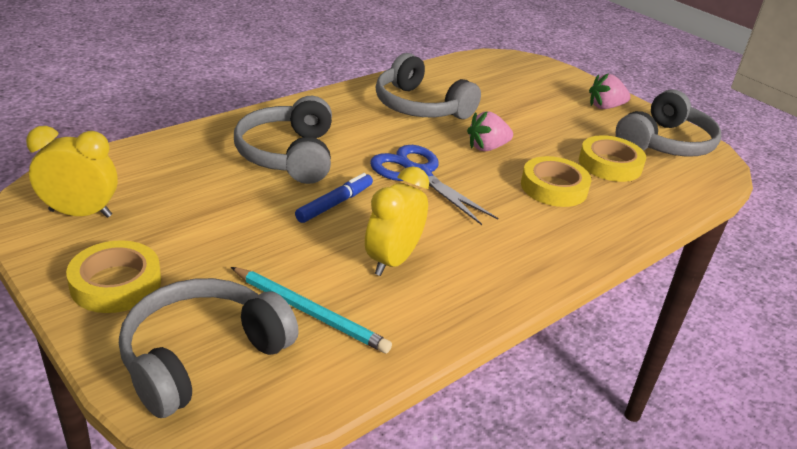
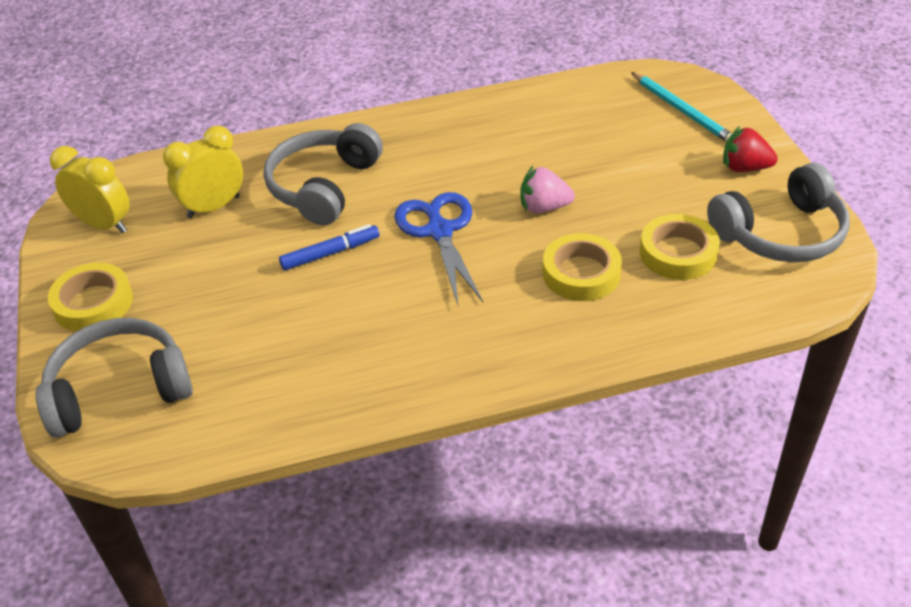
camera: 30 degrees right, 10 degrees up
turquoise pencil [231,267,392,353] -> turquoise pencil moved to [631,72,732,142]
yellow clock [365,166,429,276] -> yellow clock moved to [163,126,243,218]
grey headphones [376,53,481,119] -> none
pink strawberry [589,73,631,109] -> red strawberry [723,126,778,172]

